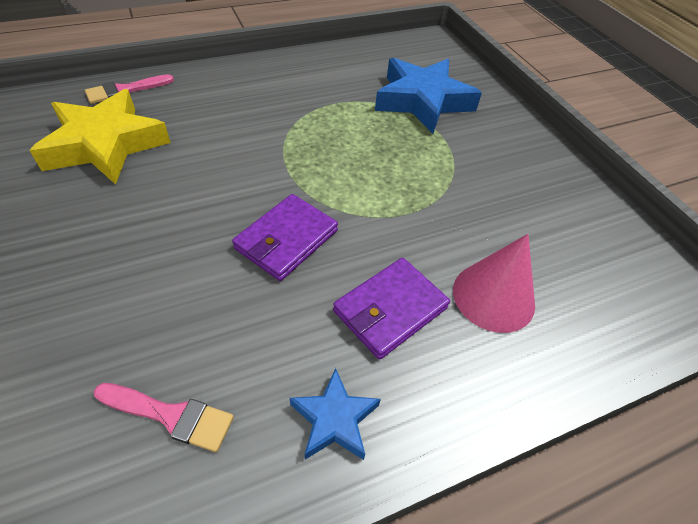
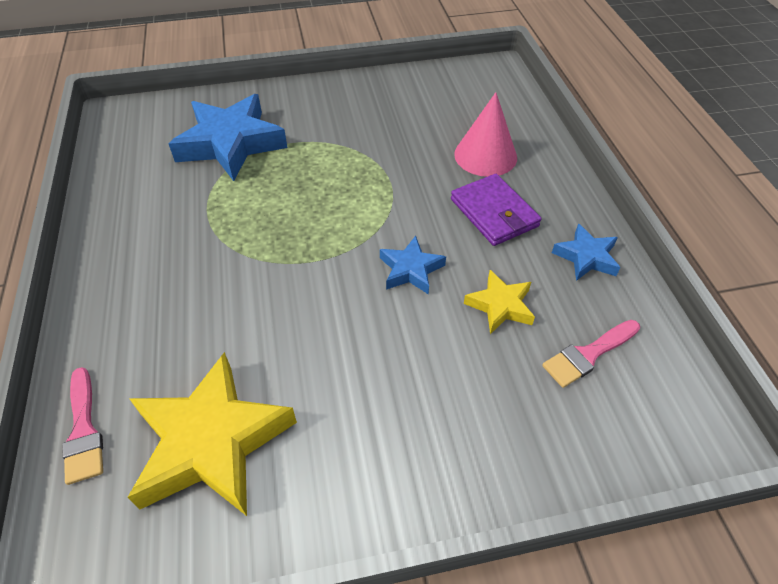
camera: 75 degrees left, 0 degrees up
pink brush [94,383,234,452] -> pink brush turned 150 degrees counterclockwise [542,320,640,388]
purple wallet [232,194,338,281] -> blue star [380,236,446,294]
none -> yellow star [464,270,535,334]

